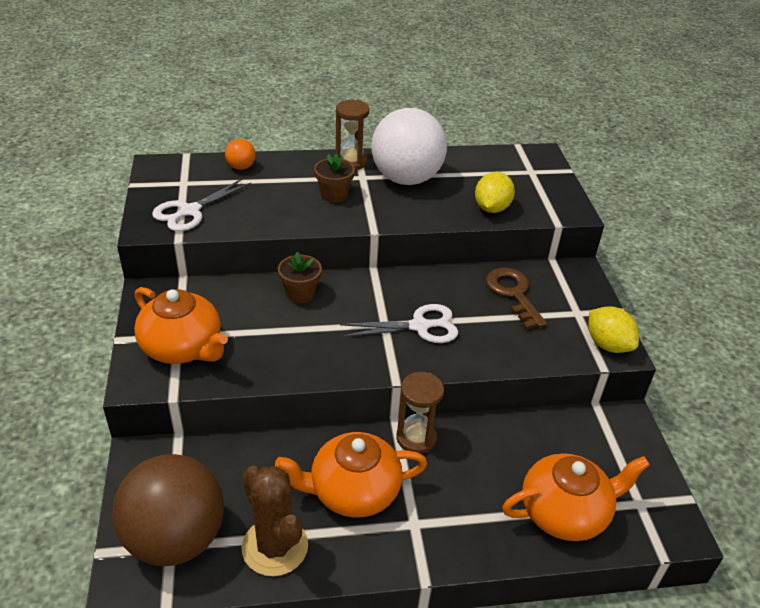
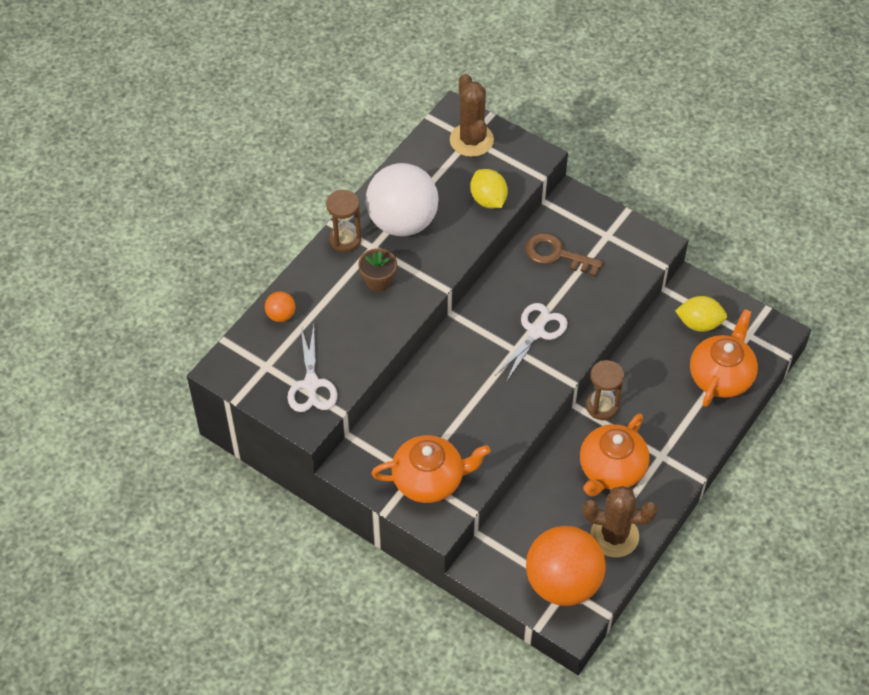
camera: 45 degrees left, 15 degrees up
brown ball [112,454,224,566] -> orange ball [526,526,606,606]
brown flower pot [278,252,322,303] -> none
yellow lemon [589,306,639,353] -> yellow lemon moved to [675,296,727,332]
none -> brown cactus [450,74,494,157]

